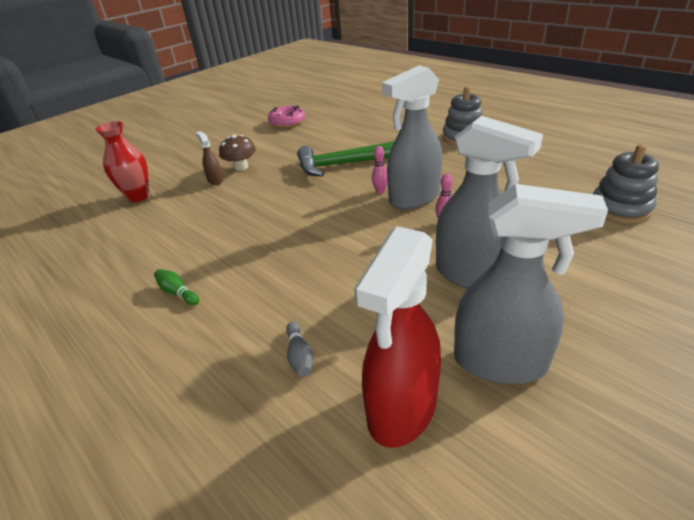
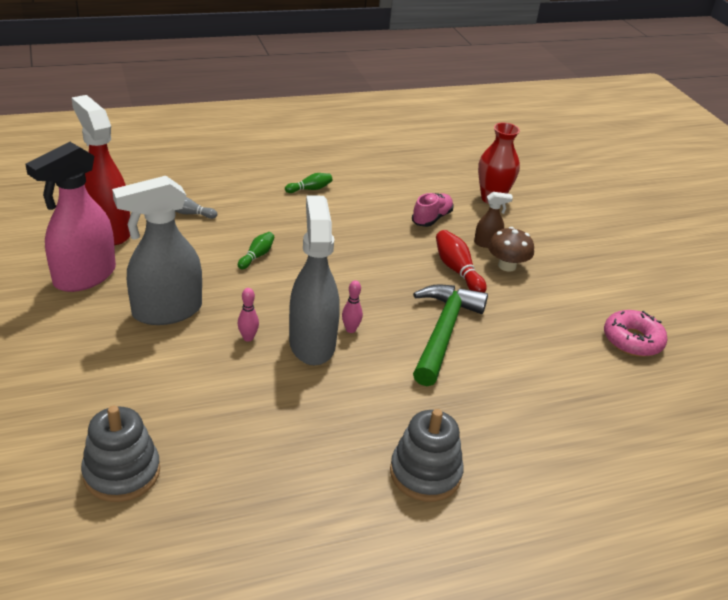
camera: 110 degrees right, 0 degrees up
grey spray bottle [454,184,608,384] -> pink spray bottle [25,142,116,292]
none -> green bowling pin [238,232,275,269]
none -> pink shoe [412,193,454,227]
none -> red bowling pin [436,230,487,293]

